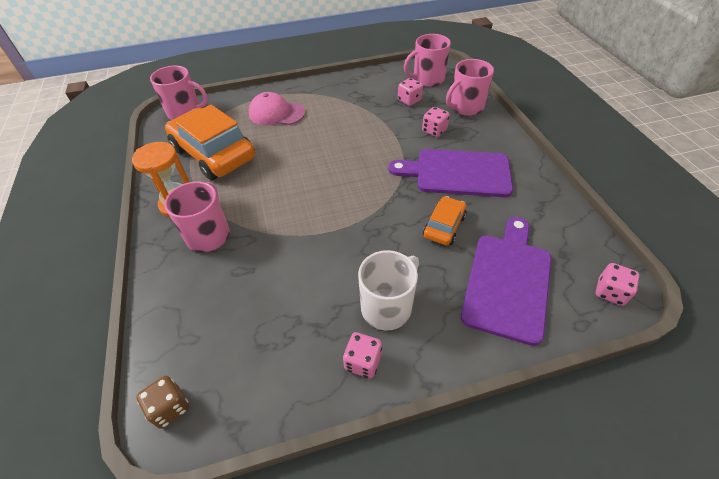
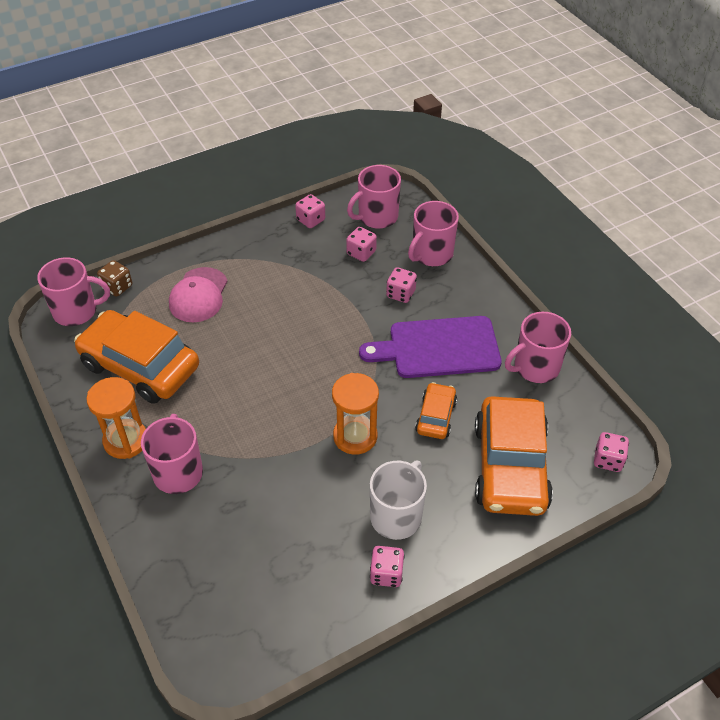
camera: 15 degrees left, 0 degrees up
brown dice [136,376,189,429] -> brown dice moved to [97,260,132,297]
pink cap [249,92,305,125] -> pink cap turned 75 degrees counterclockwise [169,267,228,322]
purple cutting board [461,217,551,346] -> orange car [475,396,553,516]
none -> pink dice [295,194,325,228]
none -> orange hourglass [332,373,379,455]
none -> pink mug [505,312,571,383]

